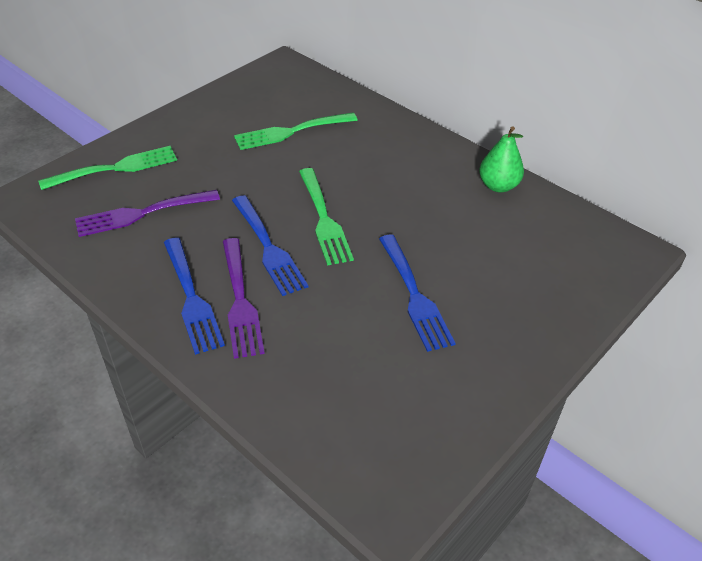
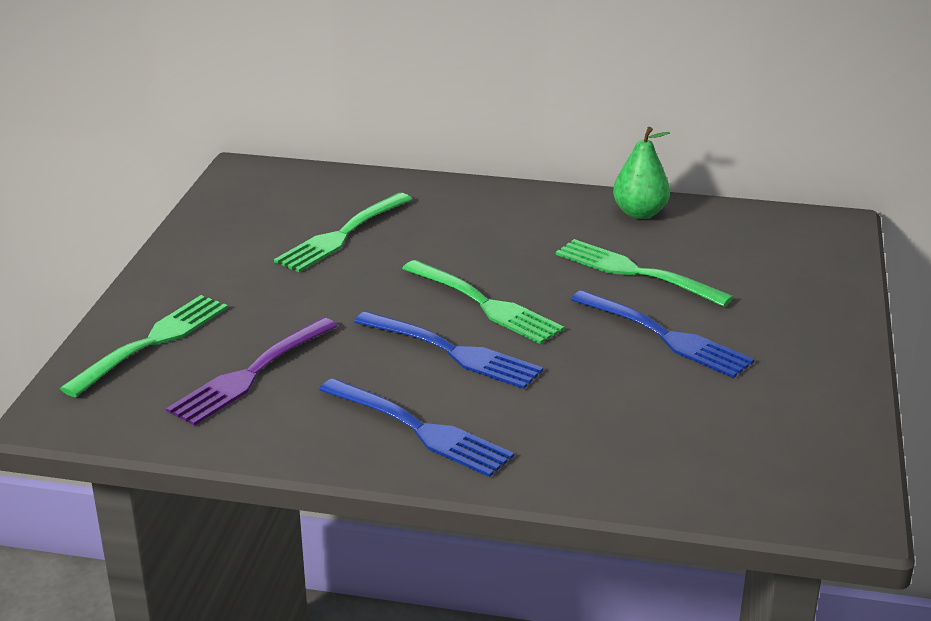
camera: 30 degrees left, 15 degrees down
purple fork [223,238,265,359] -> none
none -> green fork [556,239,733,307]

